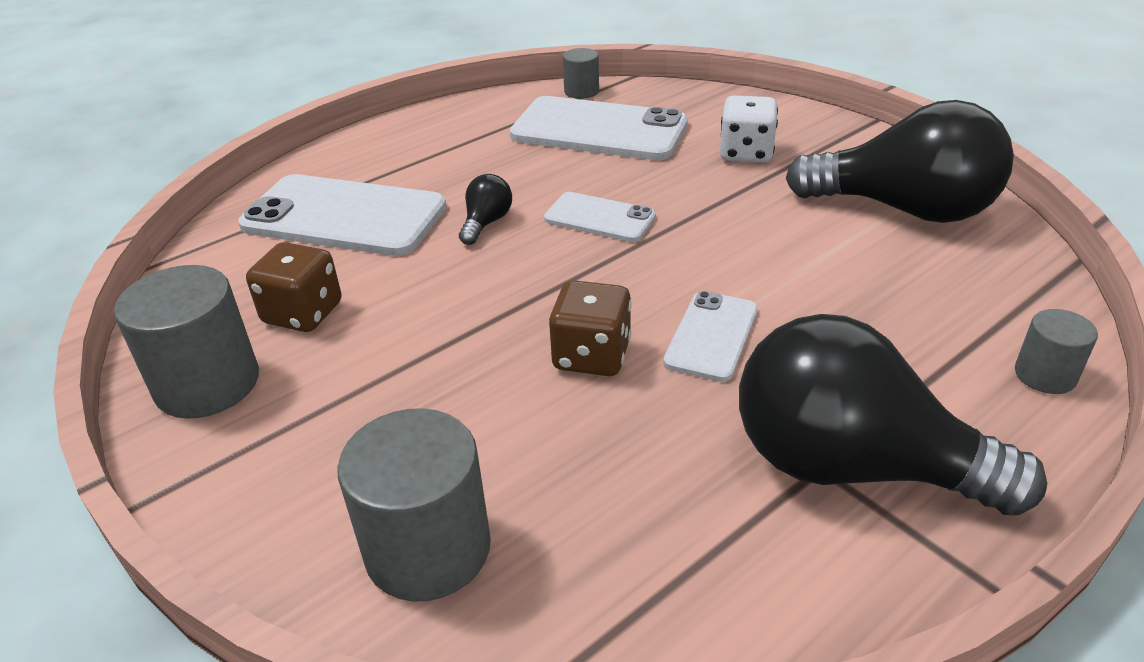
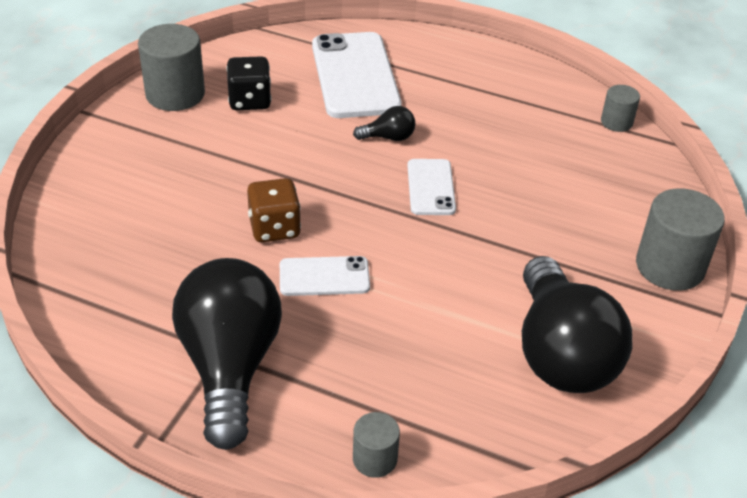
camera: 60 degrees right, 5 degrees up
brown dice [246,242,342,332] -> black dice [226,56,271,110]
grey cylinder [337,408,491,601] -> grey cylinder moved to [636,188,725,291]
white phone [510,96,688,160] -> none
white dice [720,95,778,163] -> none

